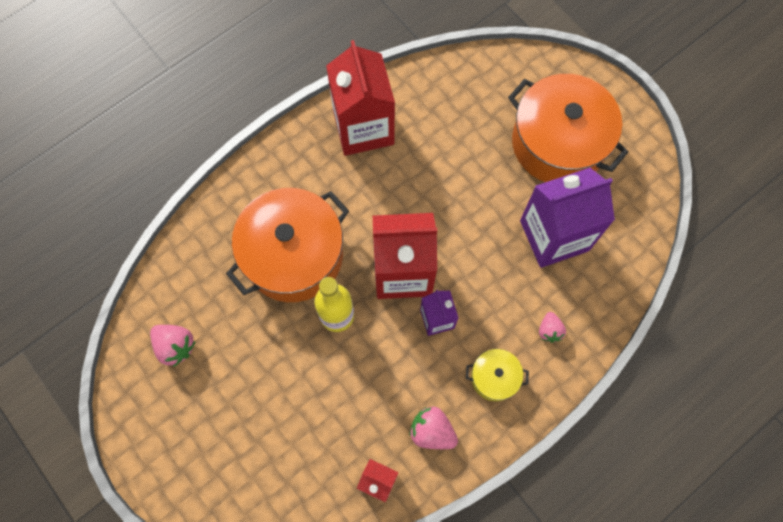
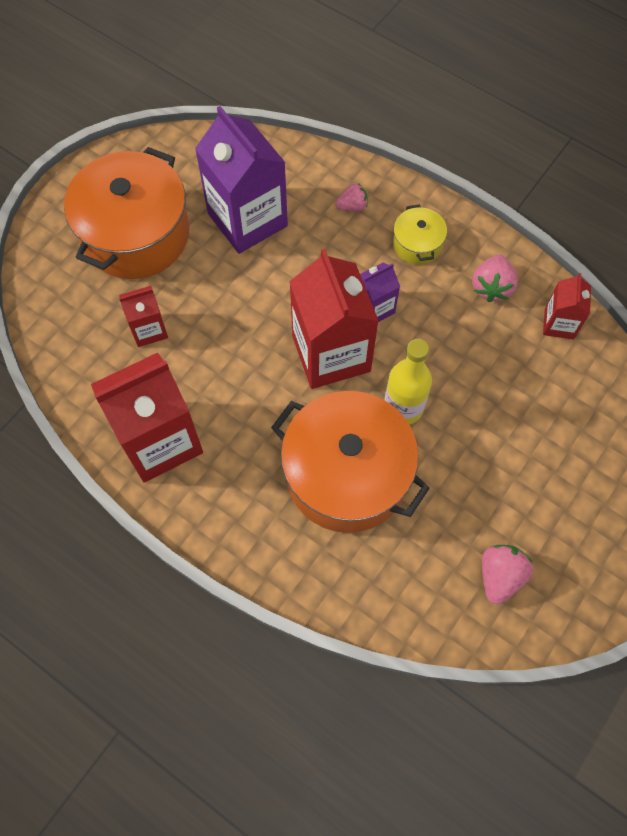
camera: 105 degrees left, 5 degrees down
none -> red carton [119,286,168,347]

